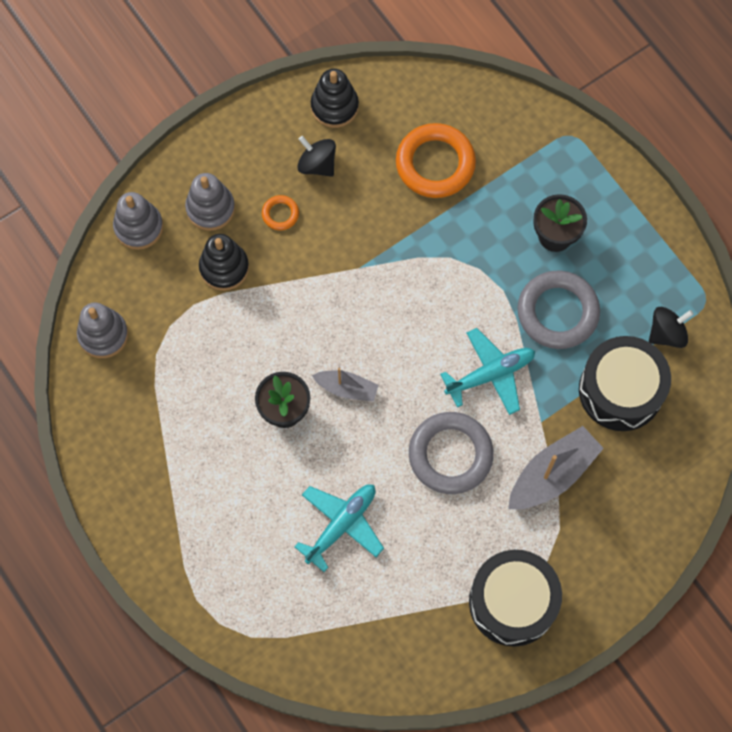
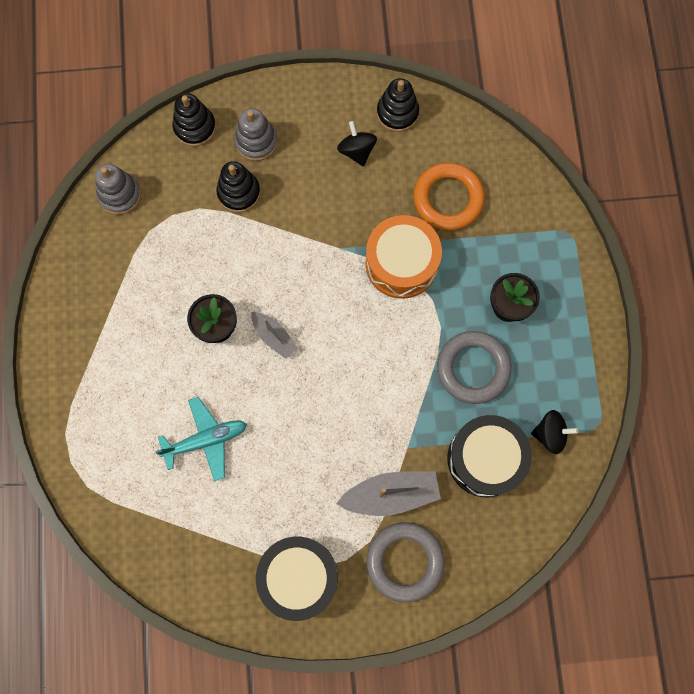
camera: 30 degrees right, 5 degrees up
grey stacking toy [113,192,163,250] -> black stacking toy [173,93,216,147]
orange ring [262,195,299,230] -> none
grey ring [409,412,494,494] -> grey ring moved to [366,522,445,603]
turquoise plane [440,328,535,415] -> none
none -> orange drum [365,215,442,299]

